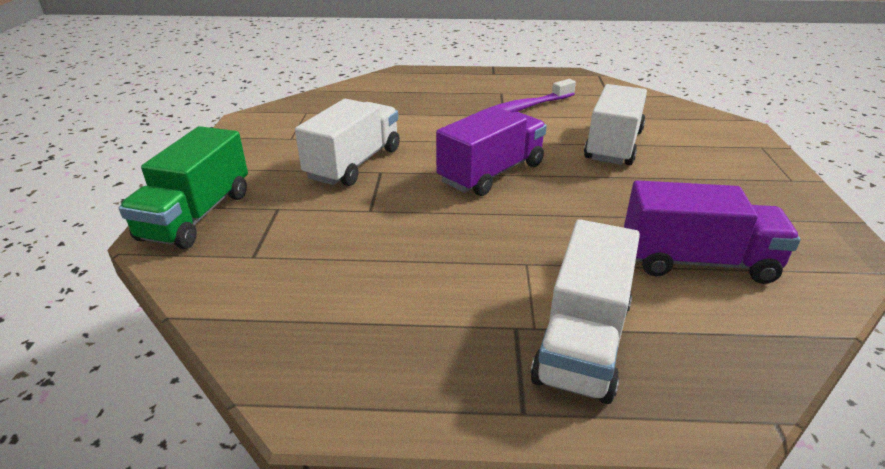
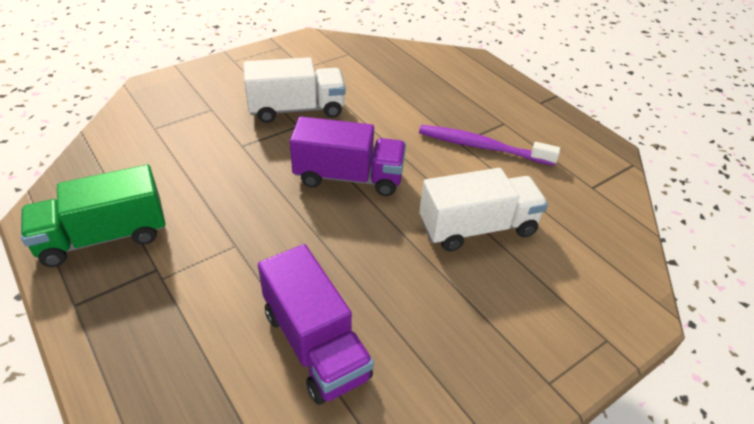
camera: 50 degrees right, 10 degrees up
green truck [119,126,248,249] -> green truck moved to [21,165,165,267]
white truck [531,219,640,404] -> none

